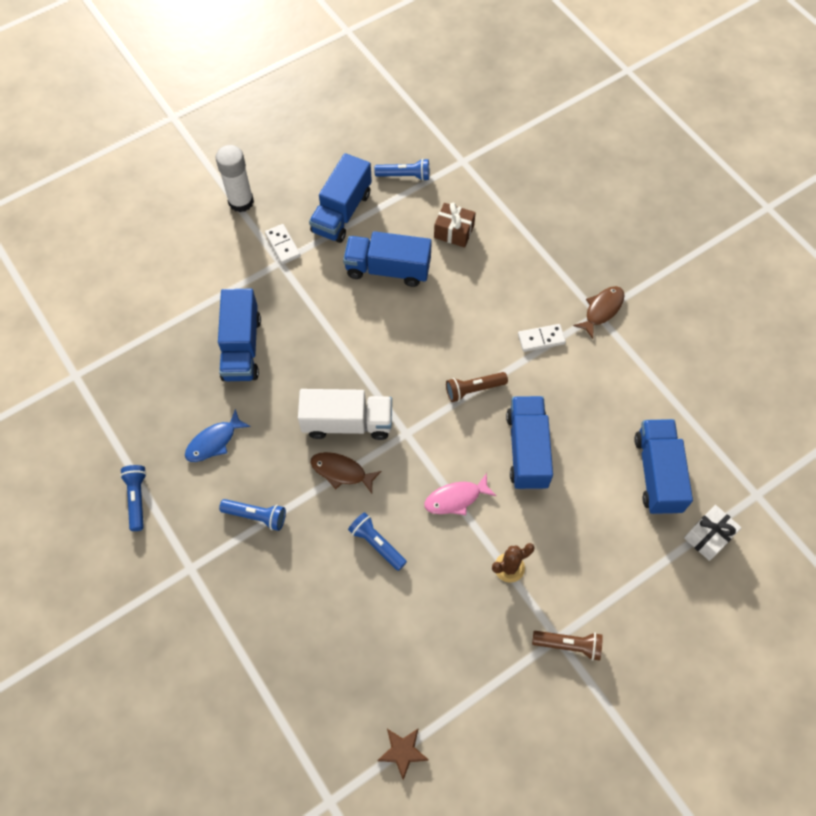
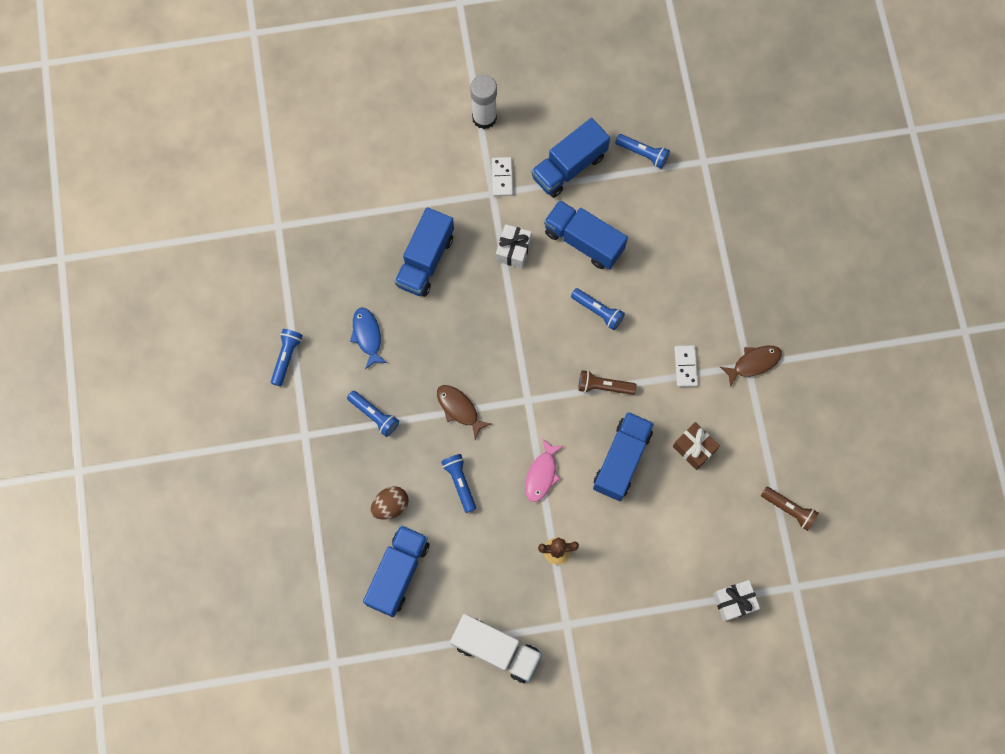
camera: 25 degrees right, 10 degrees up
blue fish [185,409,251,462] -> blue fish turned 90 degrees clockwise [350,308,387,369]
white truck [298,389,392,440] -> white truck moved to [450,614,542,683]
brown star [377,729,429,780] -> none
pink fish [424,473,496,515] -> pink fish turned 75 degrees counterclockwise [525,438,564,502]
brown gift [434,203,476,248] -> brown gift moved to [673,422,720,470]
white domino [518,324,566,352] -> white domino turned 75 degrees clockwise [674,345,698,387]
brown flashlight [532,631,603,661] -> brown flashlight moved to [761,487,819,531]
blue truck [634,419,693,515] -> blue truck moved to [363,525,429,617]
none -> brown egg [371,486,409,520]
none -> white gift [496,224,532,269]
none -> blue flashlight [571,288,625,330]

